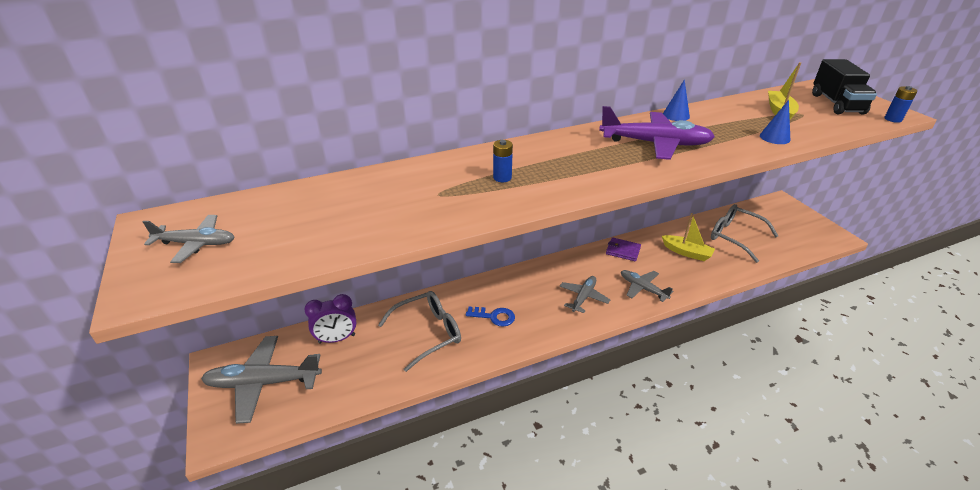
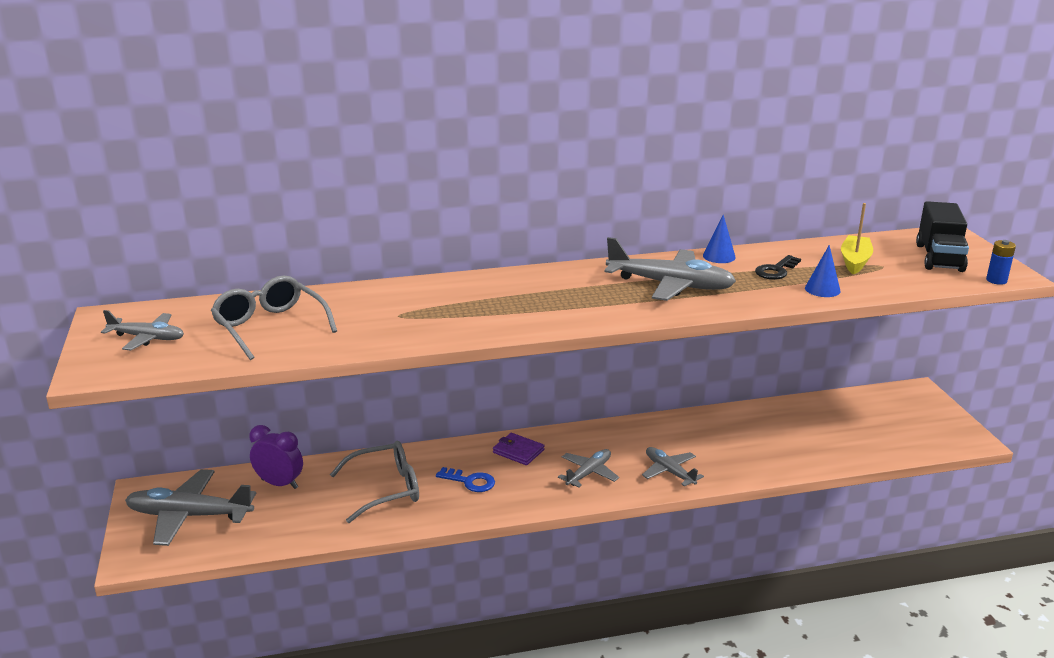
camera: 10 degrees right, 10 degrees down
purple clock [304,294,356,344] -> purple clock turned 150 degrees counterclockwise [249,425,303,489]
blue battery [493,140,513,182] -> none
purple plane [599,106,715,160] -> grey plane [604,237,736,301]
purple wallet [606,237,641,261] -> purple wallet moved to [493,433,545,465]
yellow boat [662,213,715,261] -> none
grey glasses [711,204,778,263] -> grey glasses moved to [211,275,337,360]
none -> black key [755,255,801,280]

